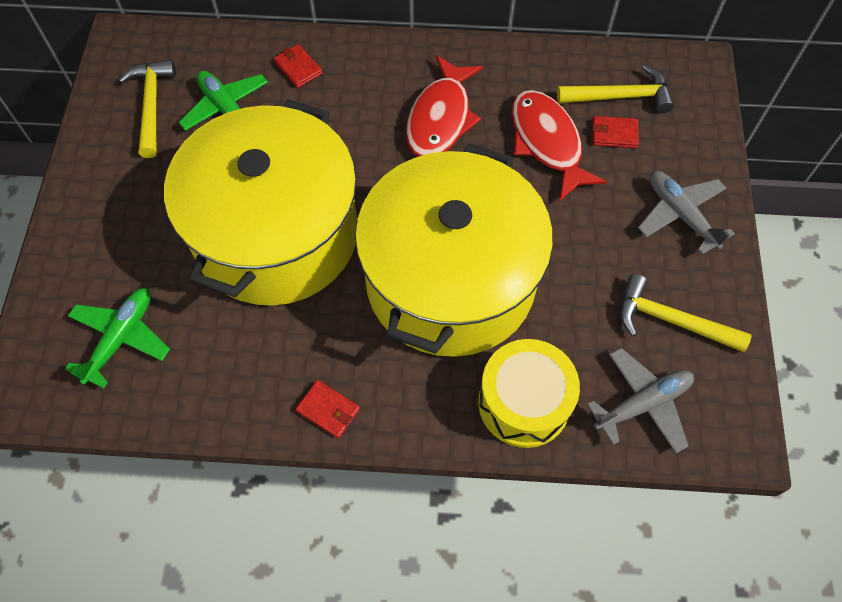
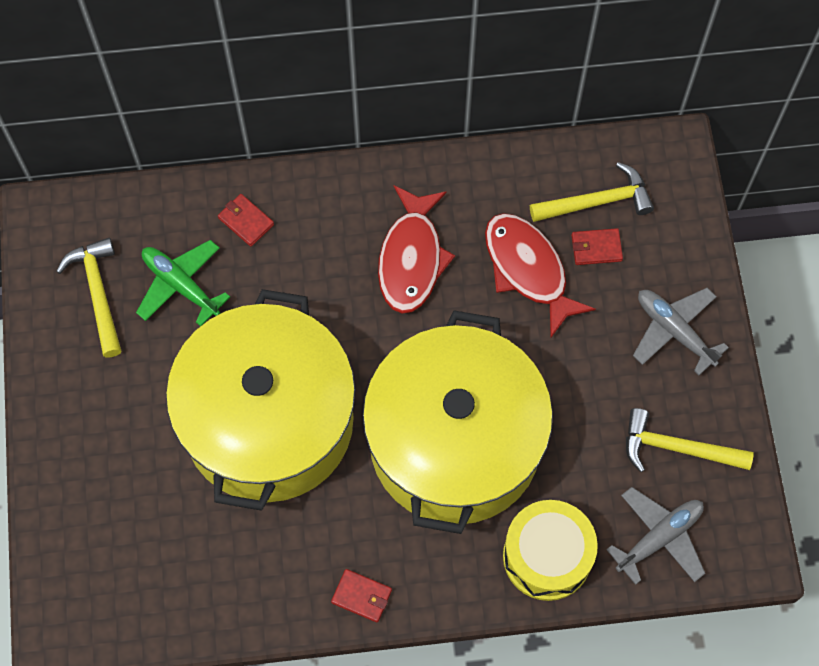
camera: 10 degrees left, 5 degrees up
green plane [65,288,170,388] -> none

